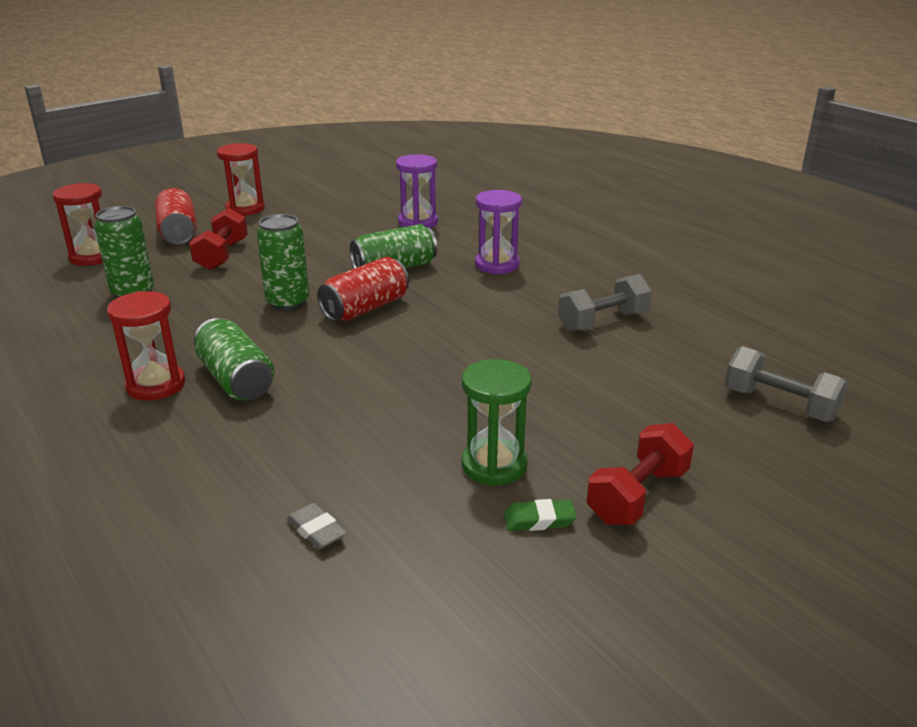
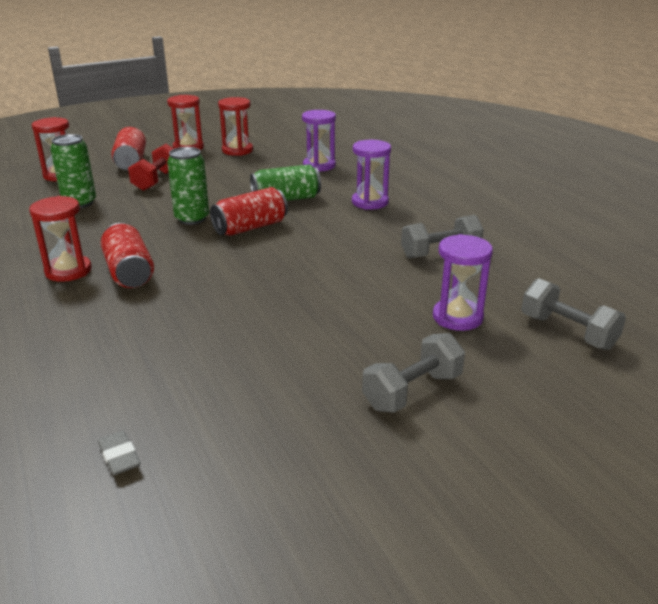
camera: 10 degrees right, 0 degrees up
green can [194,318,274,401] -> red can [101,223,154,288]
grey eraser [287,503,347,550] -> grey eraser moved to [98,431,141,475]
green hourglass [462,359,532,486] -> none
green eraser [504,499,577,531] -> none
red dumbbell [587,423,694,525] -> grey dumbbell [362,333,465,413]
none -> red hourglass [218,97,253,156]
none -> purple hourglass [433,234,493,331]

